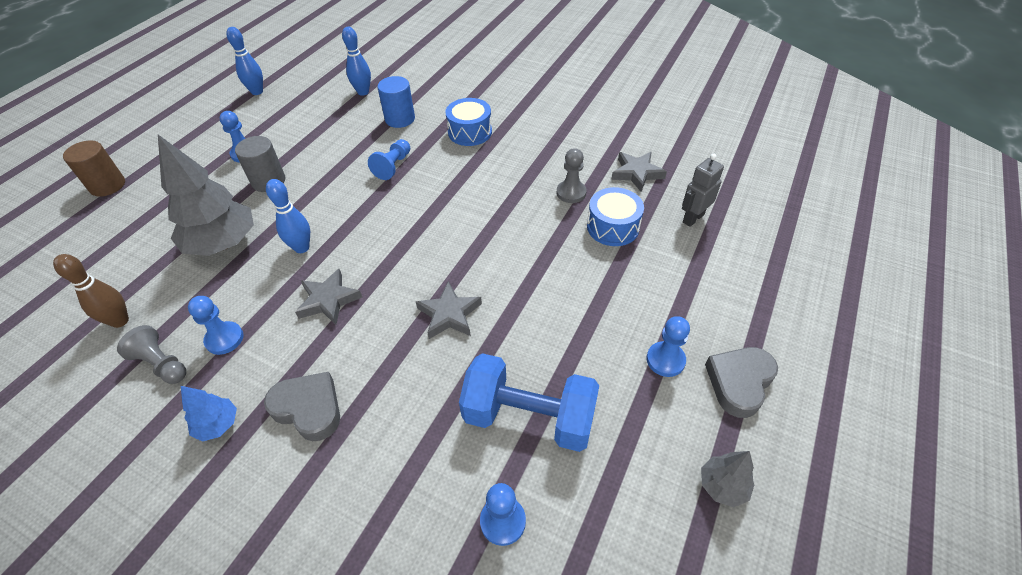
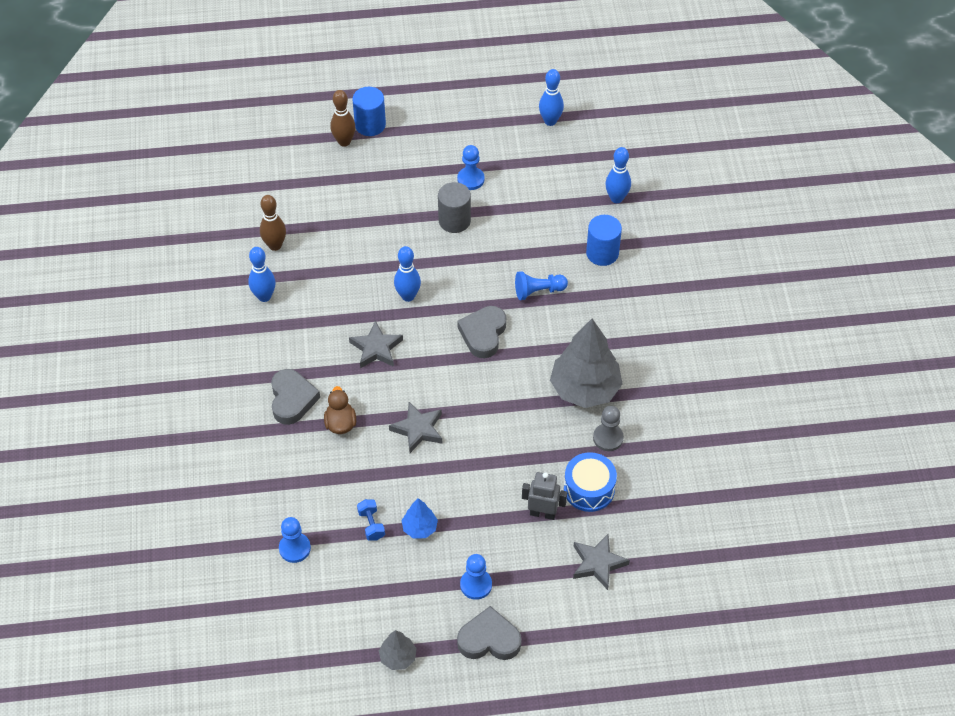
camera: 55 degrees right, 5 degrees up
brown cylinder [63,140,125,197] -> blue cylinder [352,87,386,136]
grey pawn [117,325,186,384] -> blue bowling pin [248,247,276,302]
grey tree [158,135,254,256] -> grey tree moved to [550,319,623,408]
blue tree [181,386,237,442] -> blue tree moved to [402,498,438,538]
blue pawn [188,296,244,355] -> none
blue drum [445,98,492,146] -> none
blue dumbbell [459,353,599,452] -> blue dumbbell [357,499,385,540], size x0.41
grey star [611,152,667,192] -> grey star moved to [573,534,630,590]
grey robot [682,154,724,227] -> grey robot moved to [522,472,567,520]
none -> brown duck [324,386,356,434]
none -> brown bowling pin [330,90,356,147]
none -> grey heart [458,306,506,358]

